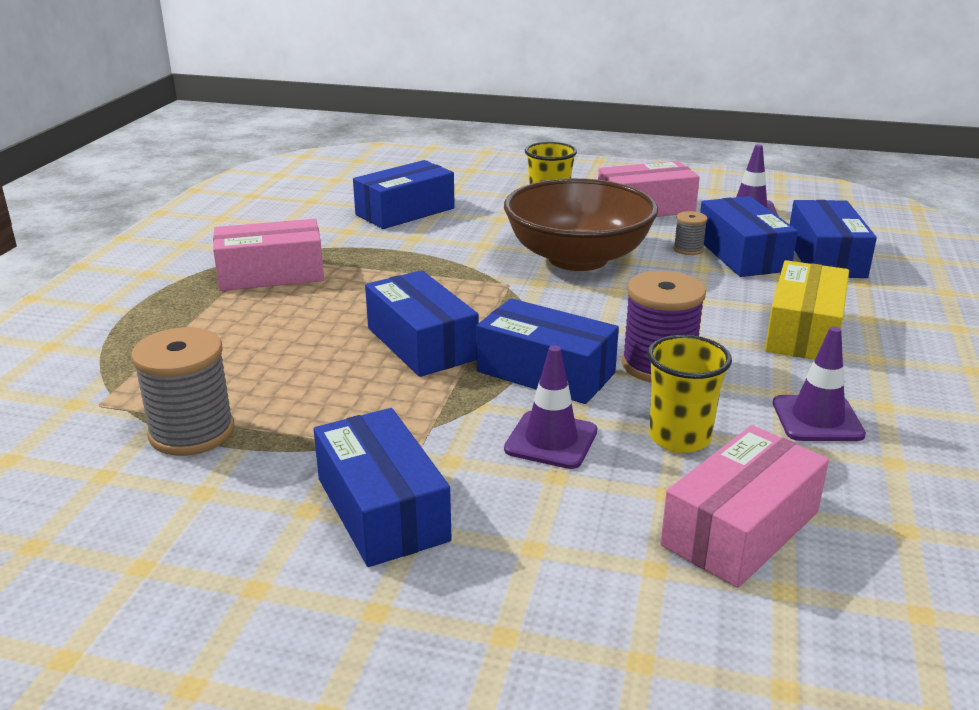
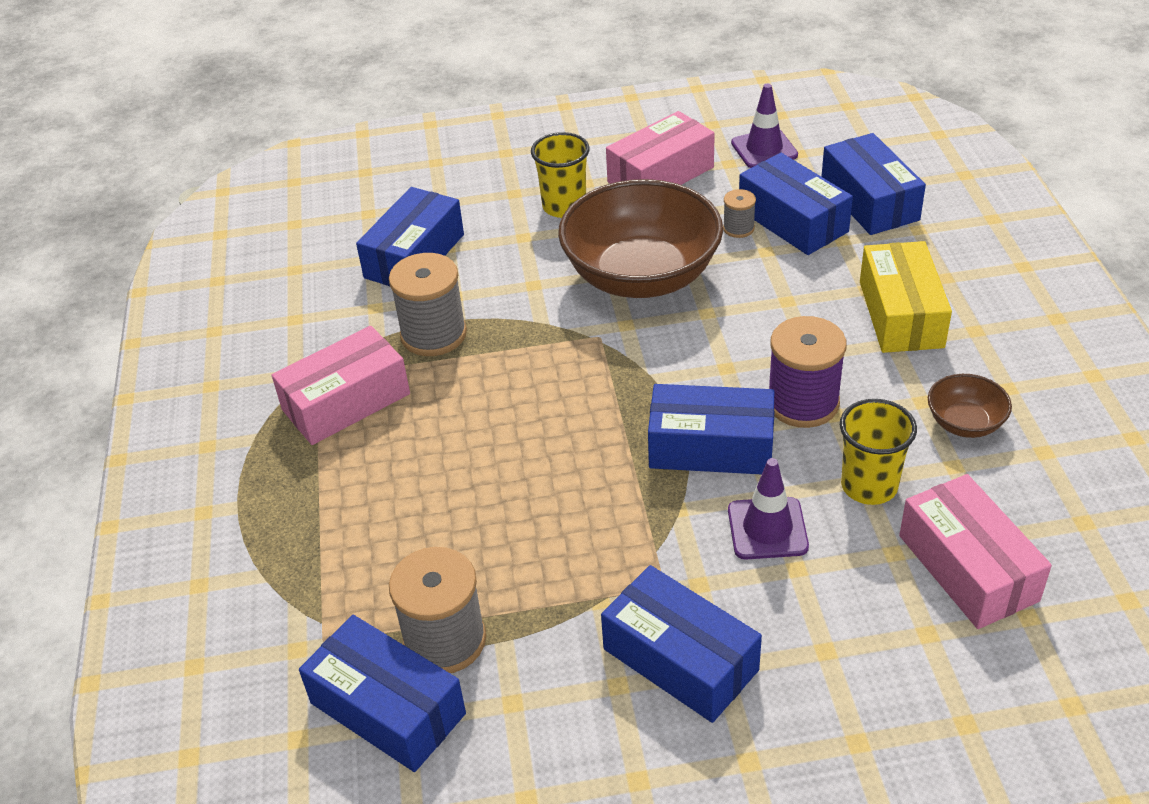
camera: 20 degrees left, 15 degrees up
blue box [365,270,479,377] -> blue box moved to [299,615,466,772]
pink box [660,425,829,588] -> pink box turned 45 degrees counterclockwise [899,474,1052,629]
purple traffic cone [773,326,866,441] -> brown bowl [928,374,1012,438]
none -> grey spool [389,253,467,356]

